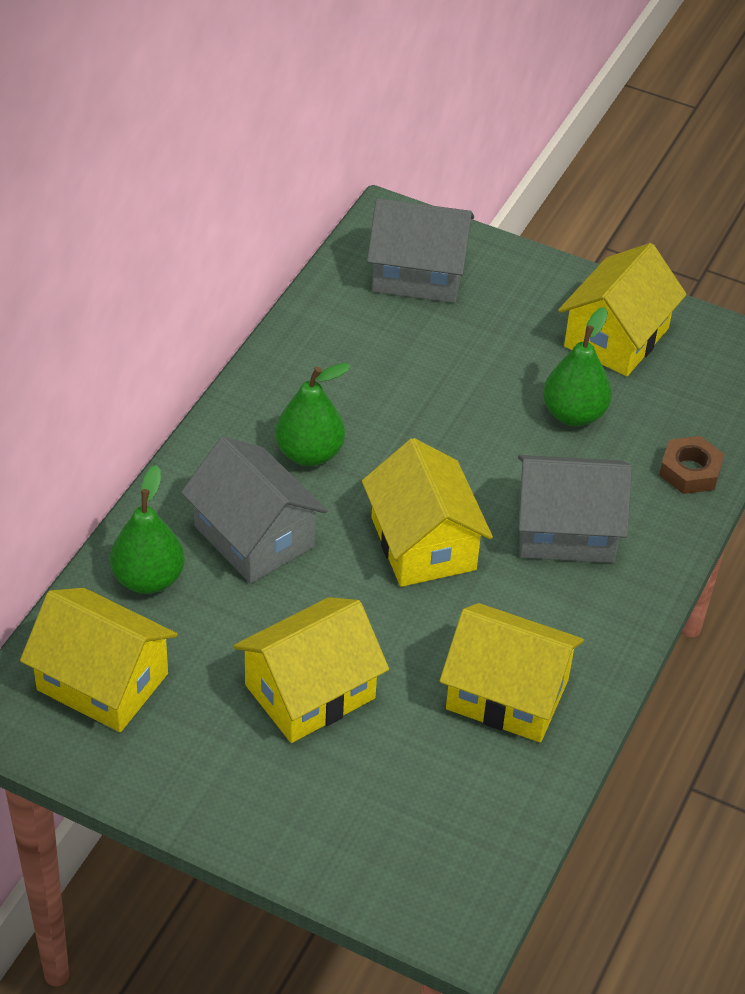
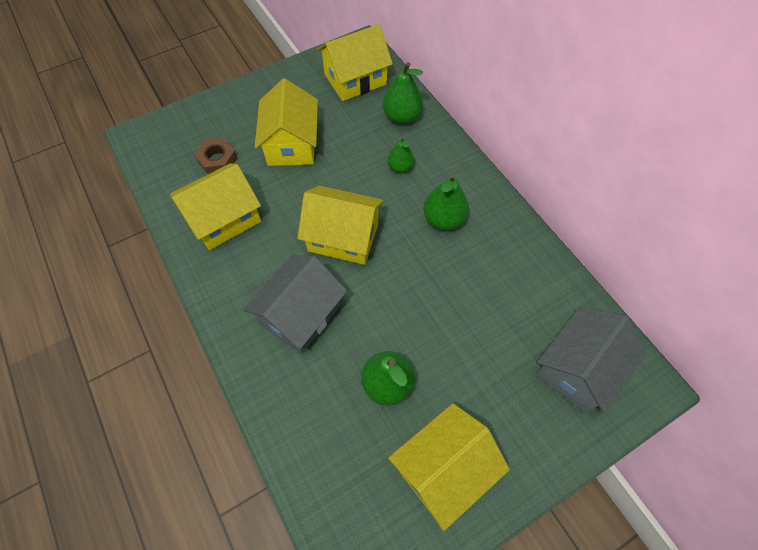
camera: 125 degrees right, 15 degrees up
grey house [181,436,327,584] -> green pear [387,137,415,173]
yellow house [558,243,687,376] -> yellow house turned 75 degrees clockwise [388,403,510,531]
brown nut [659,436,725,494] -> brown nut moved to [195,139,237,174]

